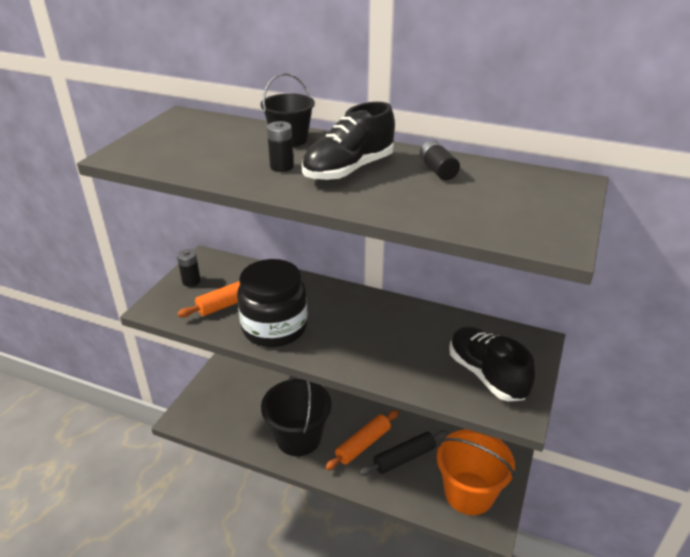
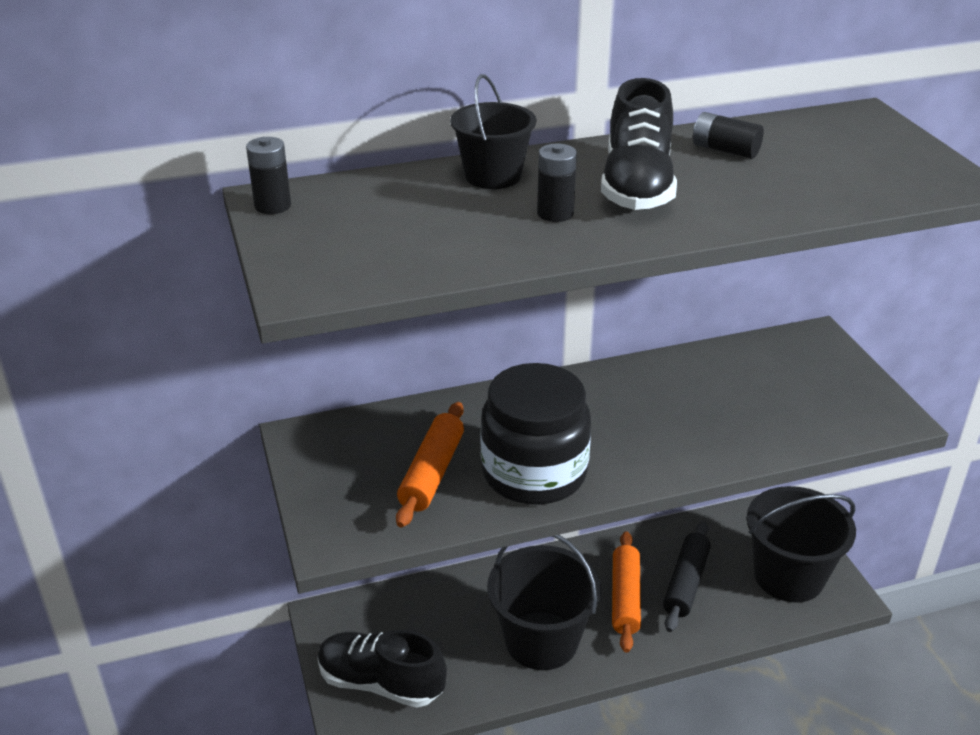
camera: 40 degrees left, 0 degrees up
black battery [177,249,201,287] -> black battery moved to [246,137,291,214]
orange bucket [437,429,515,515] -> black bucket [747,486,856,603]
black shoe [449,326,536,401] -> black shoe moved to [317,630,447,708]

